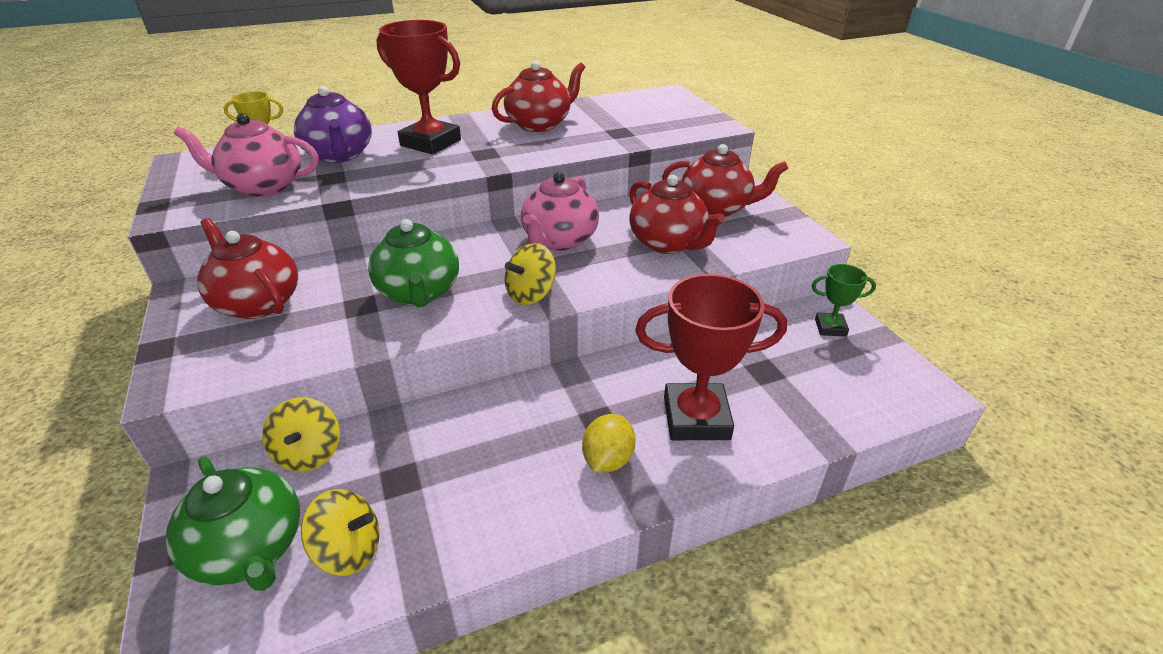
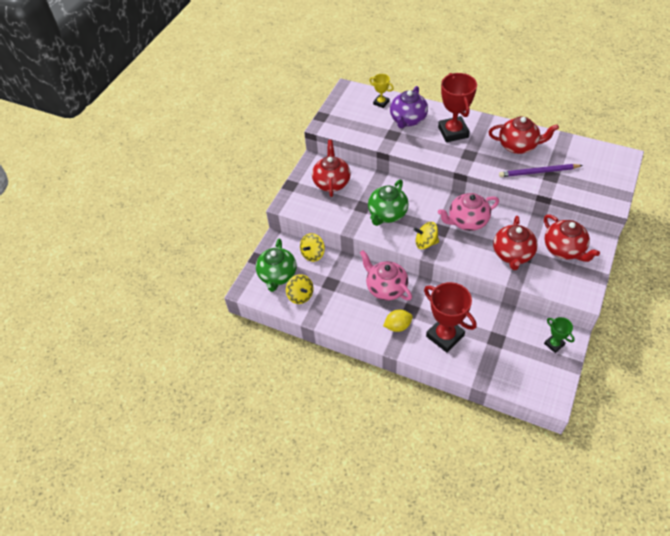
camera: 50 degrees right, 15 degrees up
pink teapot [174,113,319,197] -> pink teapot moved to [360,250,412,300]
none -> purple pencil [499,164,583,177]

